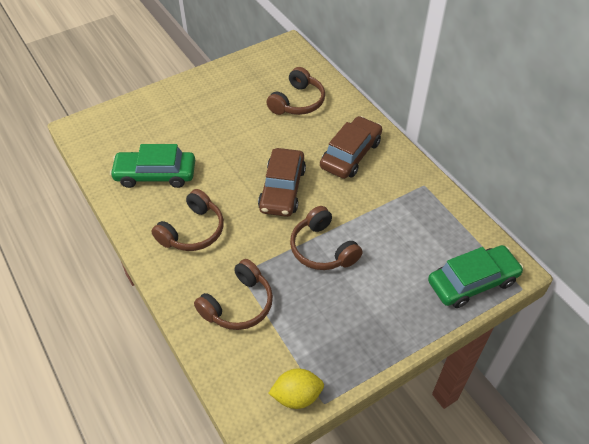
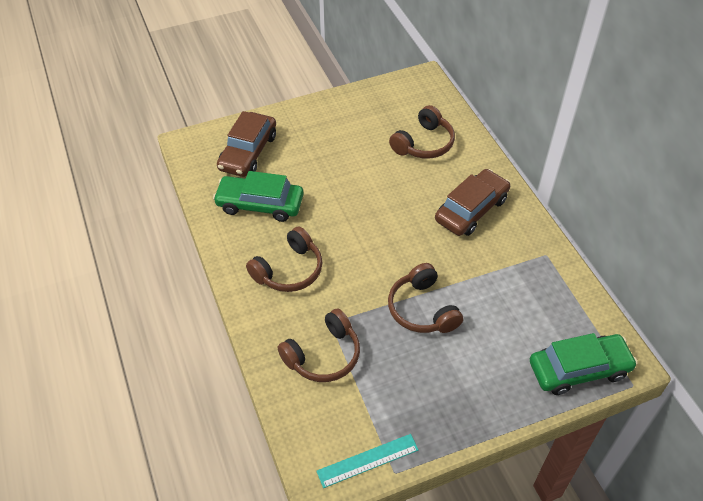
camera: 10 degrees right, 0 degrees up
brown car [258,148,306,217] -> brown car moved to [217,111,276,177]
yellow lemon [268,368,324,409] -> turquoise ruler [316,434,419,488]

